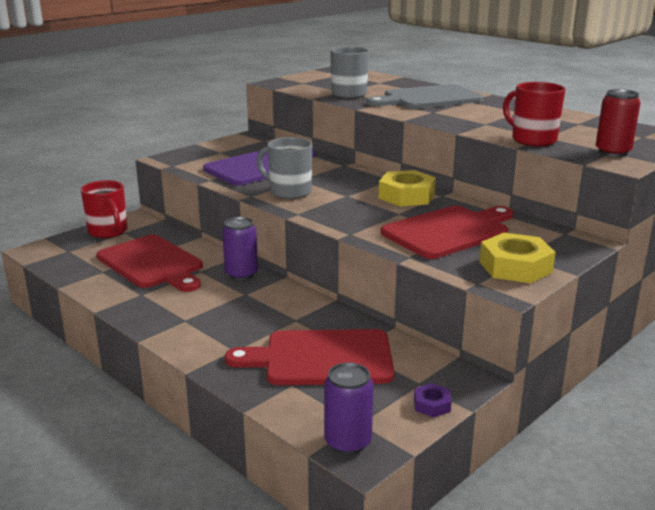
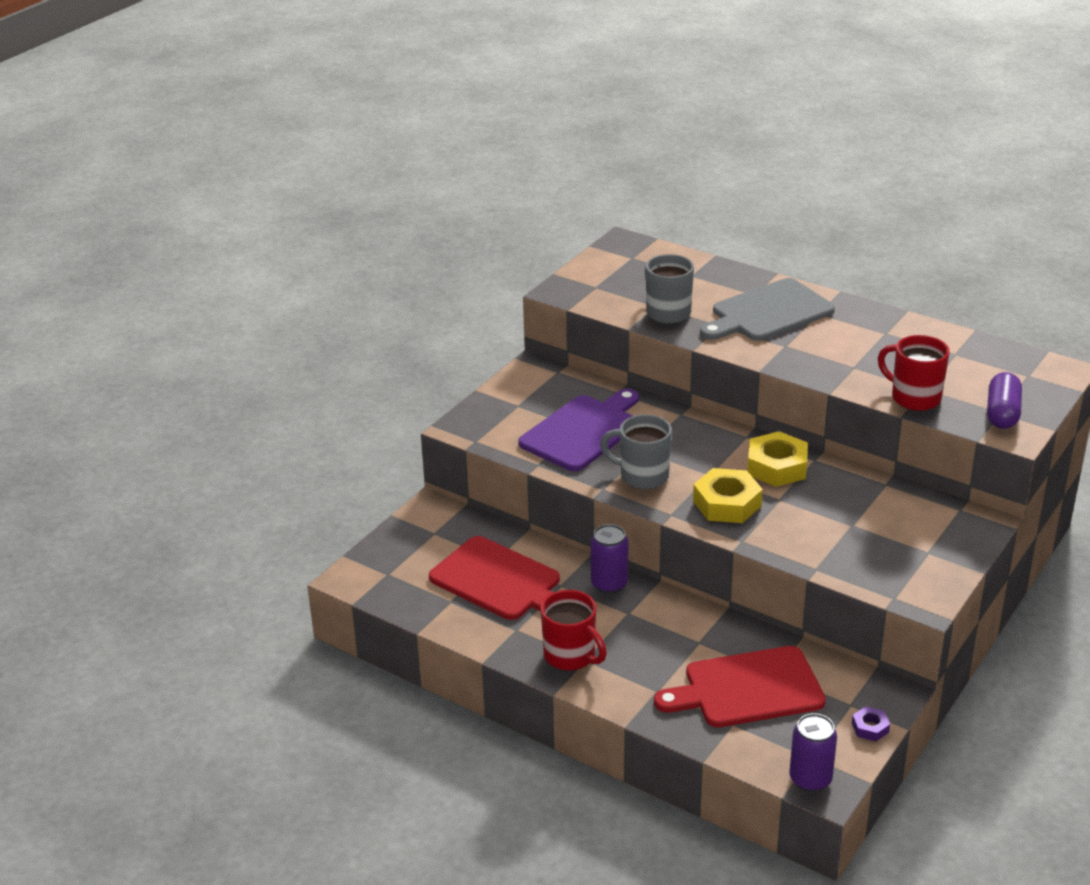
camera: 10 degrees left, 10 degrees up
red mug [81,180,127,238] -> red mug moved to [541,590,607,671]
red cutting board [381,206,514,259] -> none
yellow nut [479,233,555,284] -> yellow nut moved to [693,468,763,523]
red can [596,89,640,157] -> purple capsule [987,372,1022,429]

